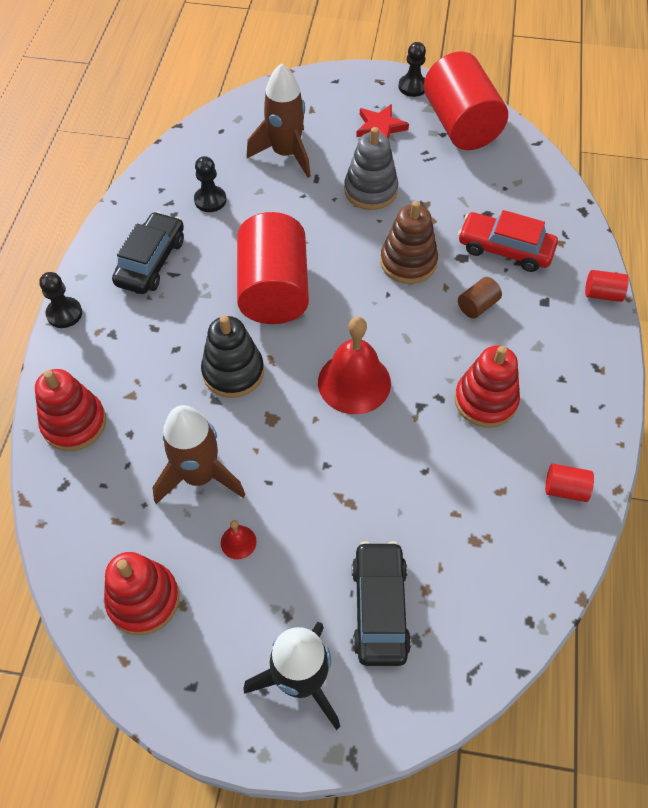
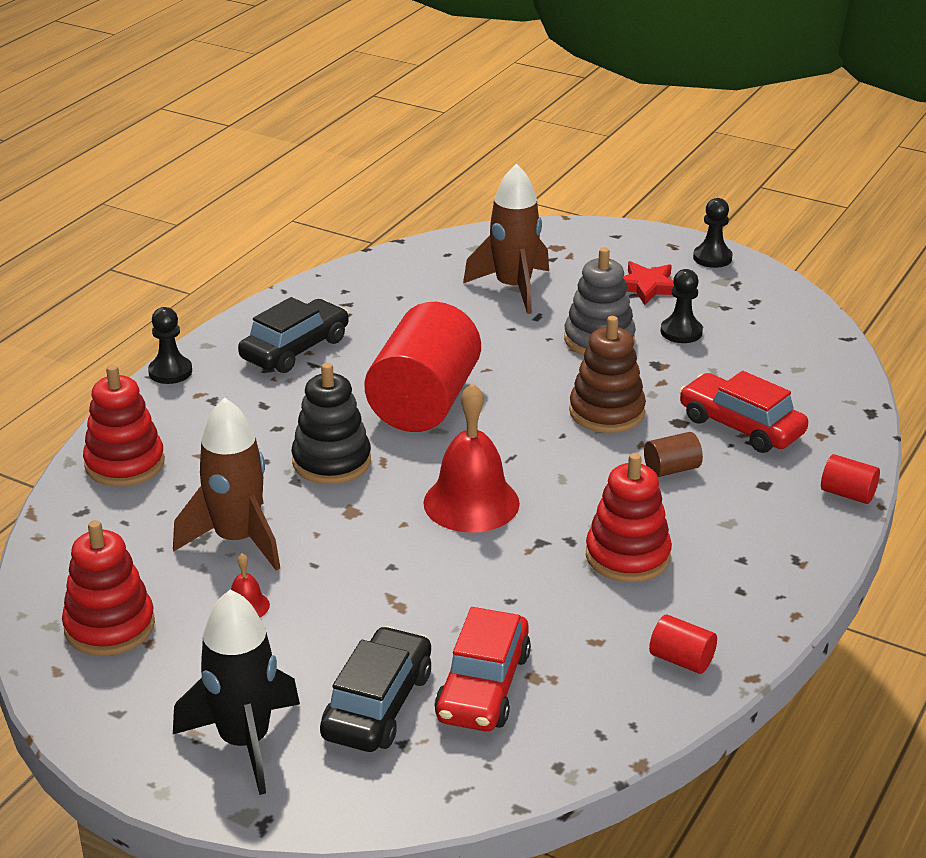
camera: 20 degrees right, 25 degrees down
black pawn [194,156,226,212] -> black pawn moved to [661,269,703,343]
red cylinder [424,52,508,150] -> none
none -> red car [434,607,531,731]

